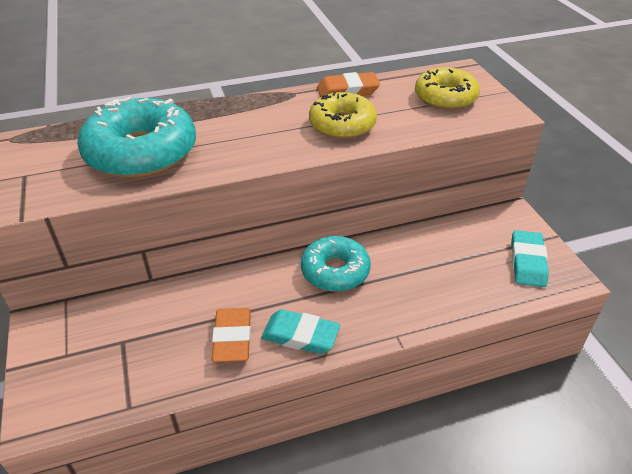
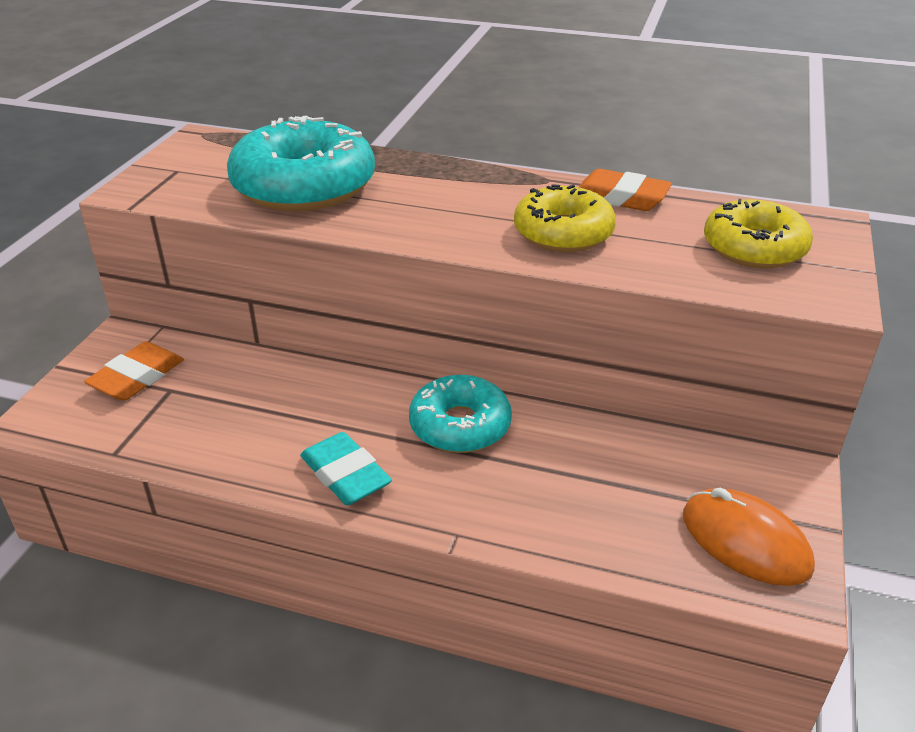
camera: 35 degrees right, 5 degrees down
orange eraser [212,308,251,362] -> orange eraser moved to [84,341,184,400]
turquoise eraser [511,230,549,287] -> orange mouse [683,488,815,586]

